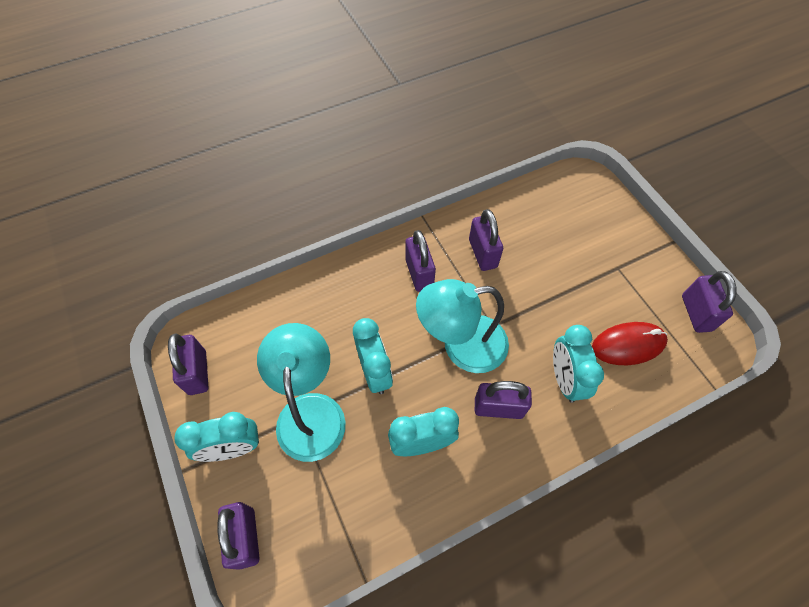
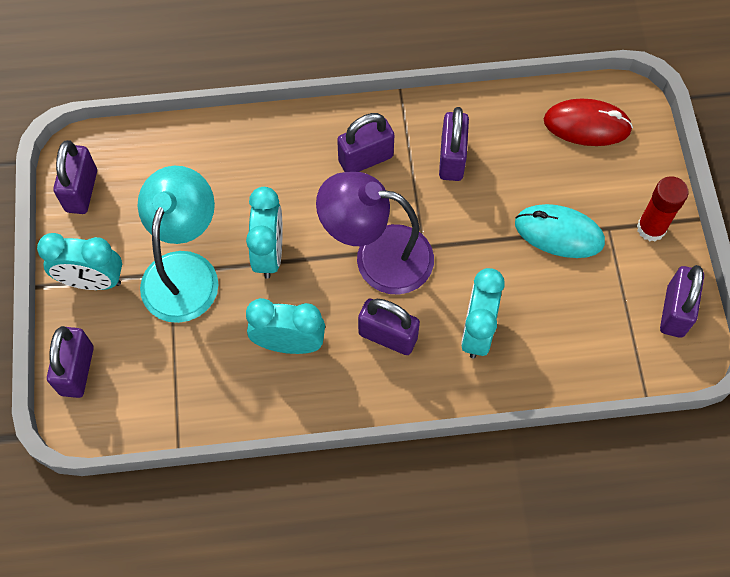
camera: 20 degrees right, 5 degrees up
purple padlock [405,230,436,292] -> purple padlock turned 60 degrees clockwise [337,113,394,172]
turquoise lamp [416,279,509,373] -> purple lamp [316,172,434,295]
red mouse [592,322,668,365] -> red mouse moved to [544,98,633,146]
none -> turquoise mouse [515,204,605,258]
none -> red glue stick [637,176,688,242]

